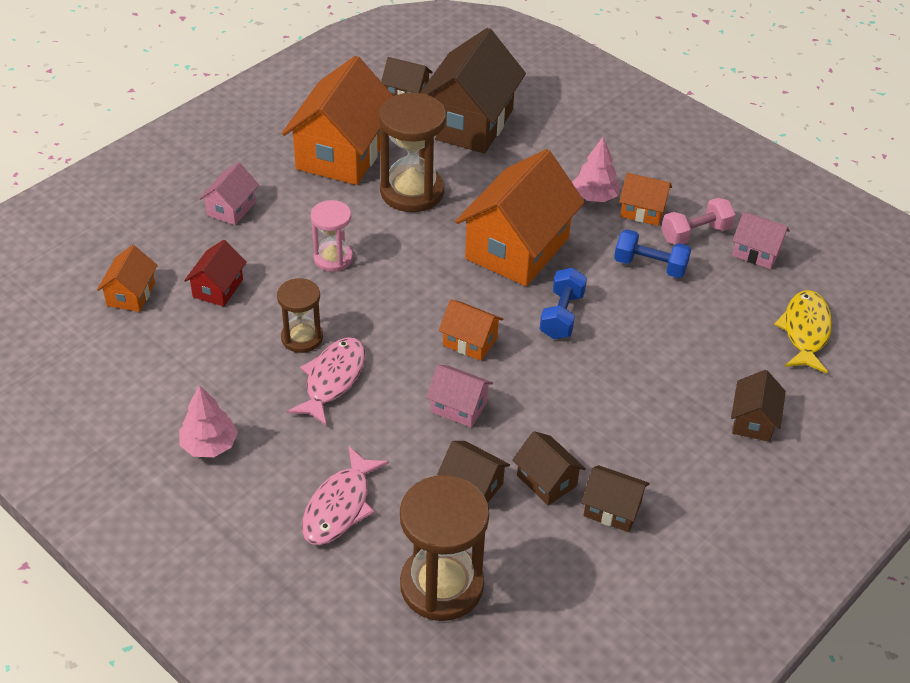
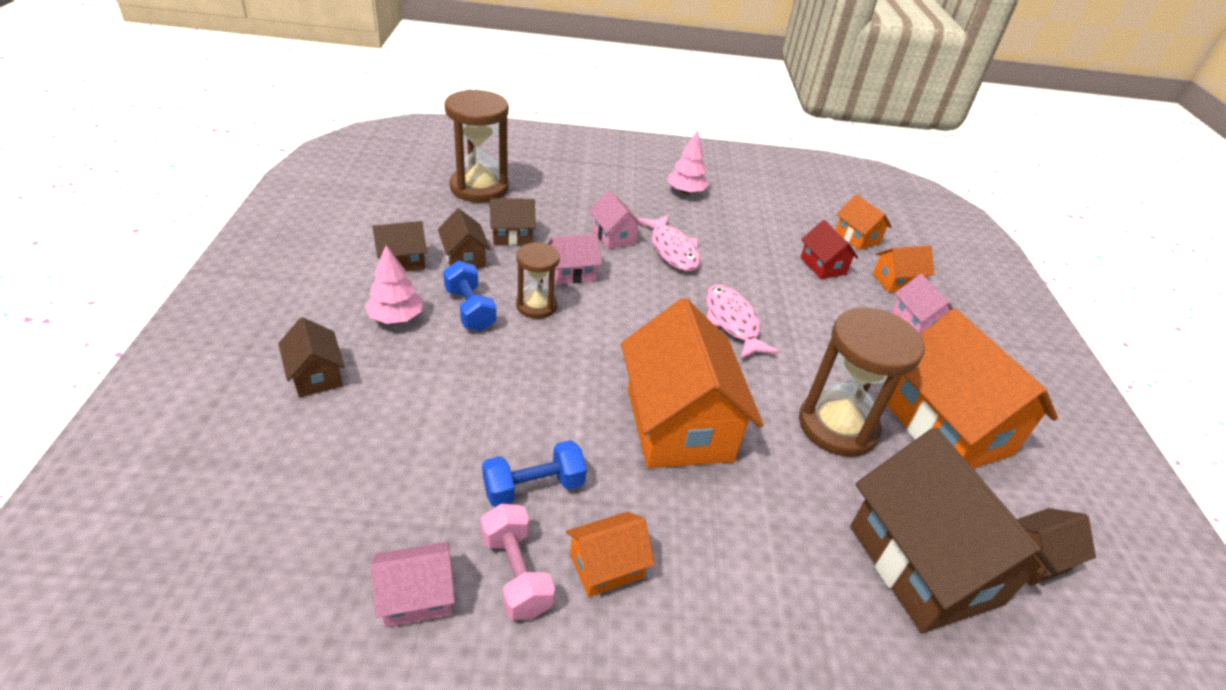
camera: 135 degrees right, 5 degrees down
brown hourglass [277,278,323,353] -> brown hourglass moved to [516,242,560,319]
pink fish [302,447,389,545] -> pink fish moved to [706,284,779,359]
pink hourglass [311,200,353,272] -> none
orange house [439,299,503,361] -> orange house moved to [873,245,934,293]
brown house [512,431,586,505] -> brown house turned 60 degrees clockwise [438,209,490,269]
blue dumbbell [540,268,587,339] -> blue dumbbell moved to [443,260,497,331]
pink tree [572,137,621,202] -> pink tree moved to [365,245,423,324]
pink dumbbell [661,198,736,245] -> pink dumbbell turned 45 degrees counterclockwise [481,504,555,620]
yellow fish [774,290,832,374] -> none
none -> pink house [589,190,643,249]

